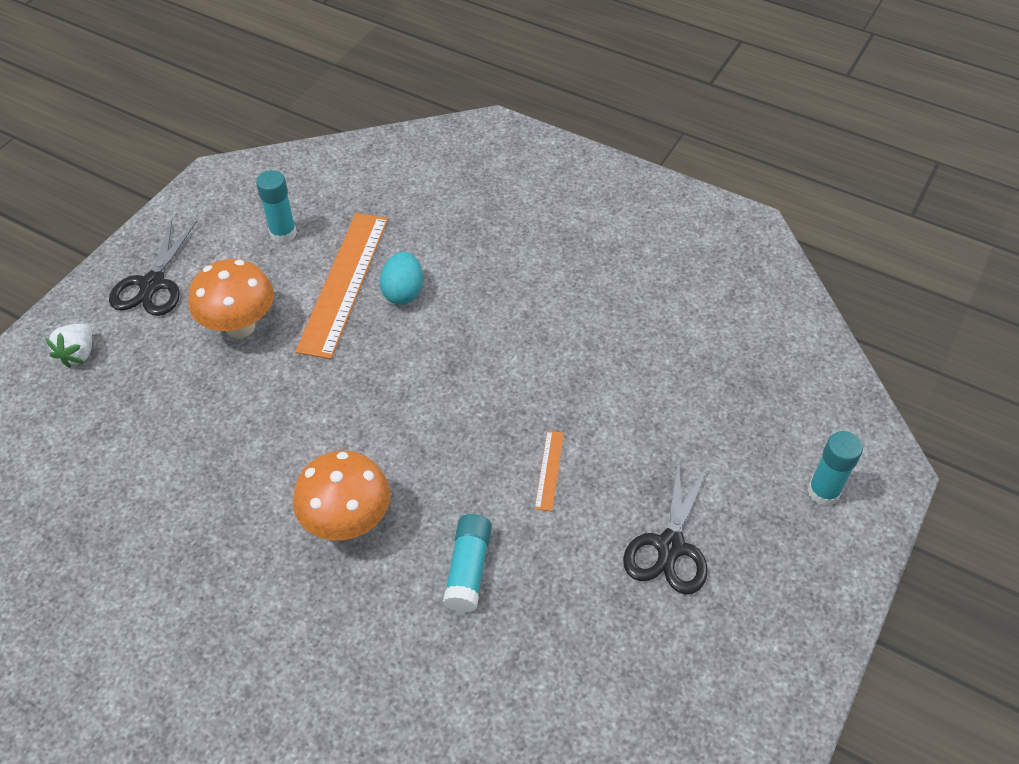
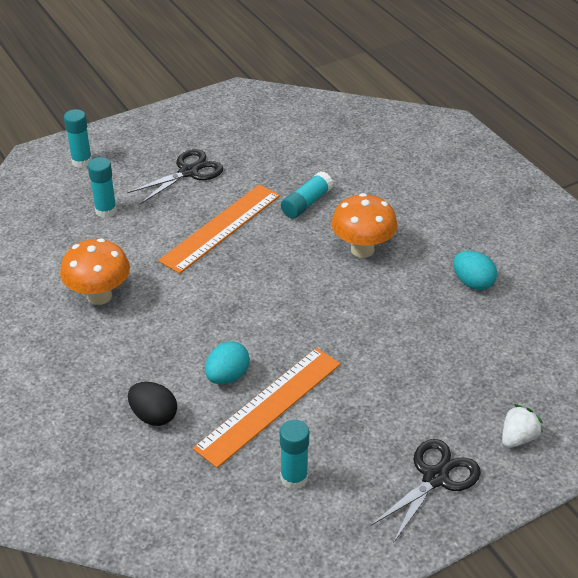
camera: 150 degrees left, 10 degrees down
orange mushroom [188,259,274,338] -> orange mushroom moved to [60,238,130,305]
orange ruler [535,431,564,511] -> orange ruler [158,184,280,274], size x2.34
none -> turquoise glue stick [88,157,117,218]
none -> black egg [128,382,177,426]
none -> turquoise egg [453,251,497,290]

